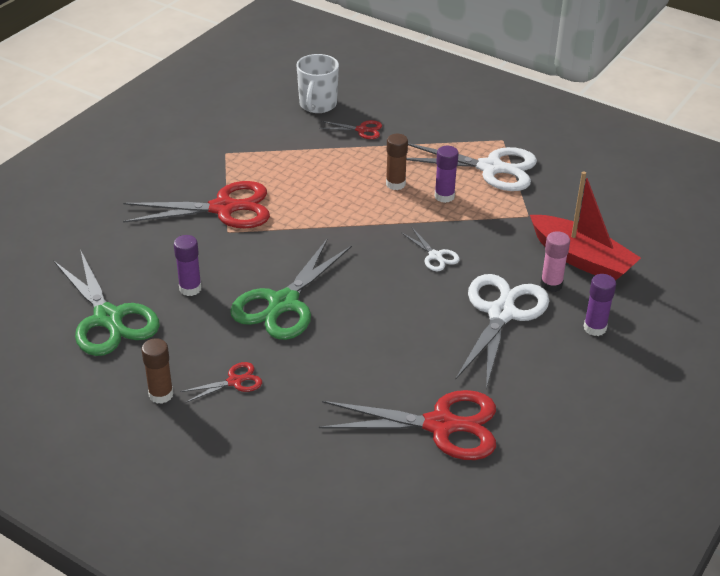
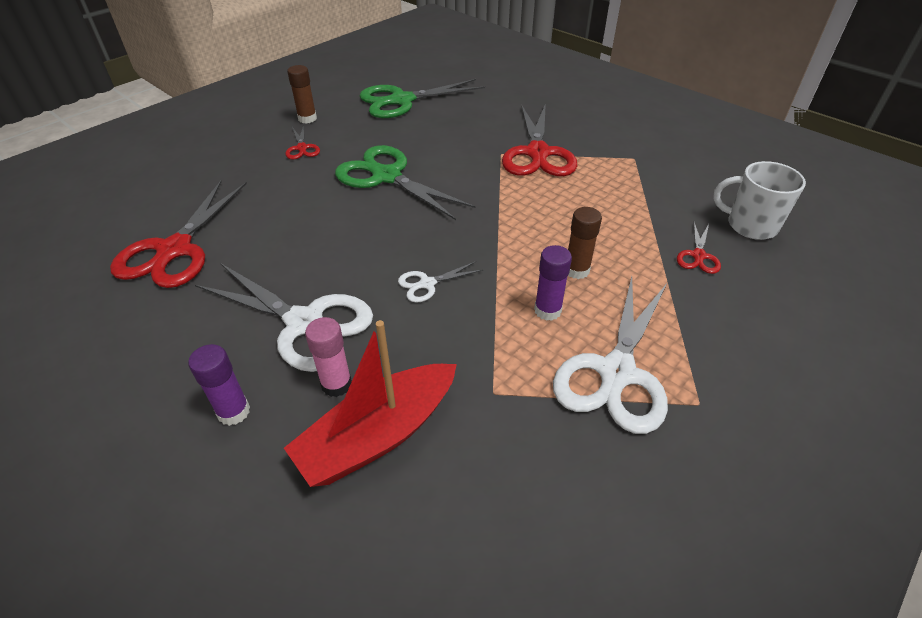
camera: 100 degrees right, 5 degrees up
purple glue stick [174,235,202,296] -> none

